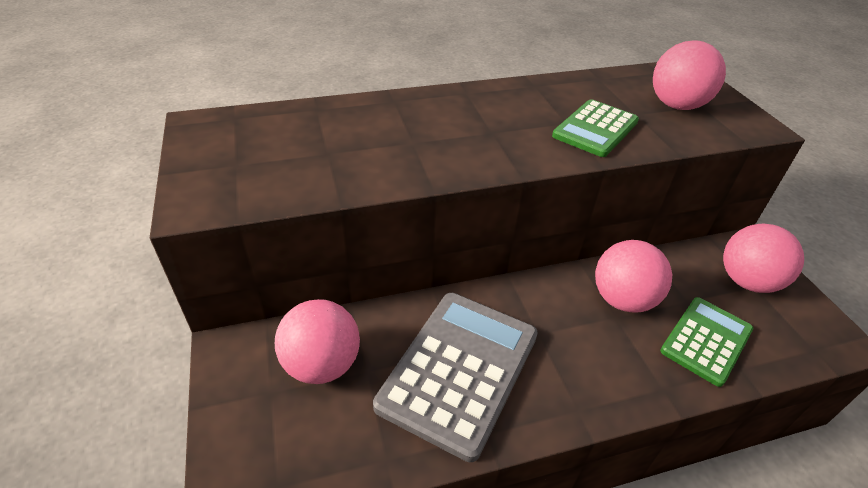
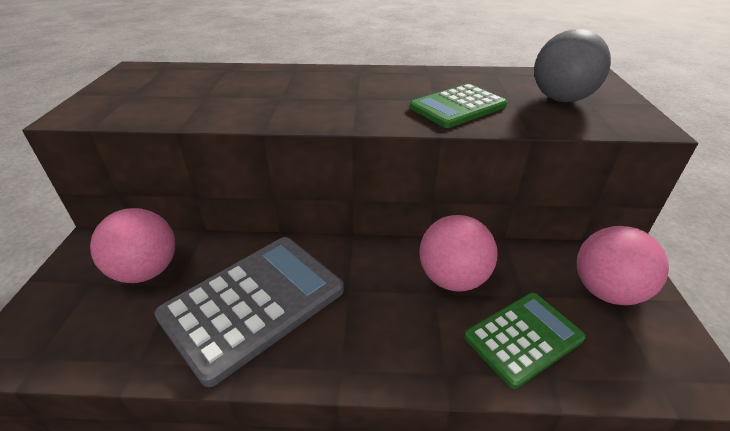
camera: 20 degrees right, 5 degrees down
pink ball [653,40,726,110] -> grey ball [534,29,611,102]

